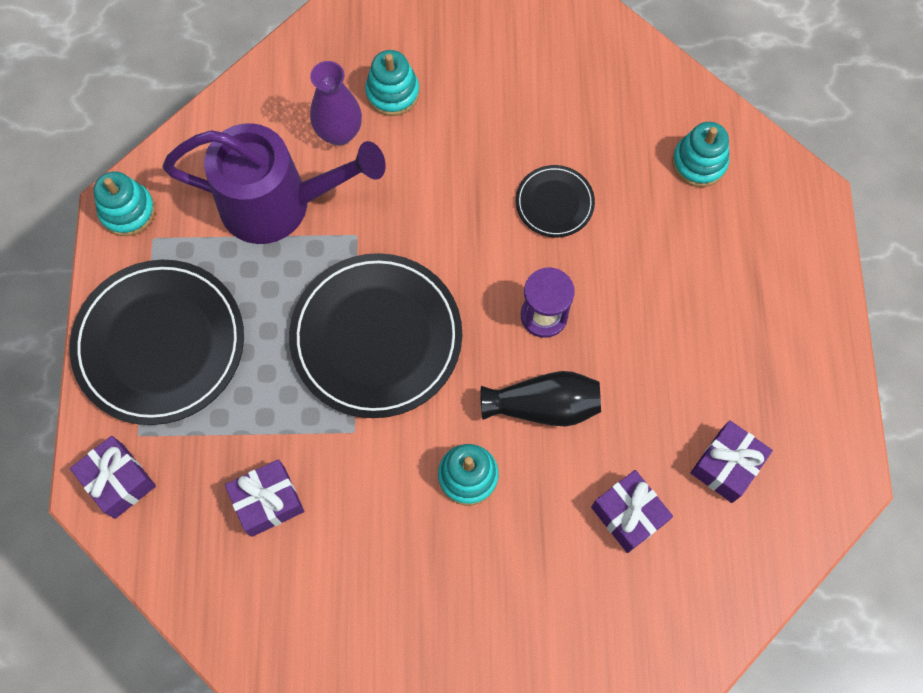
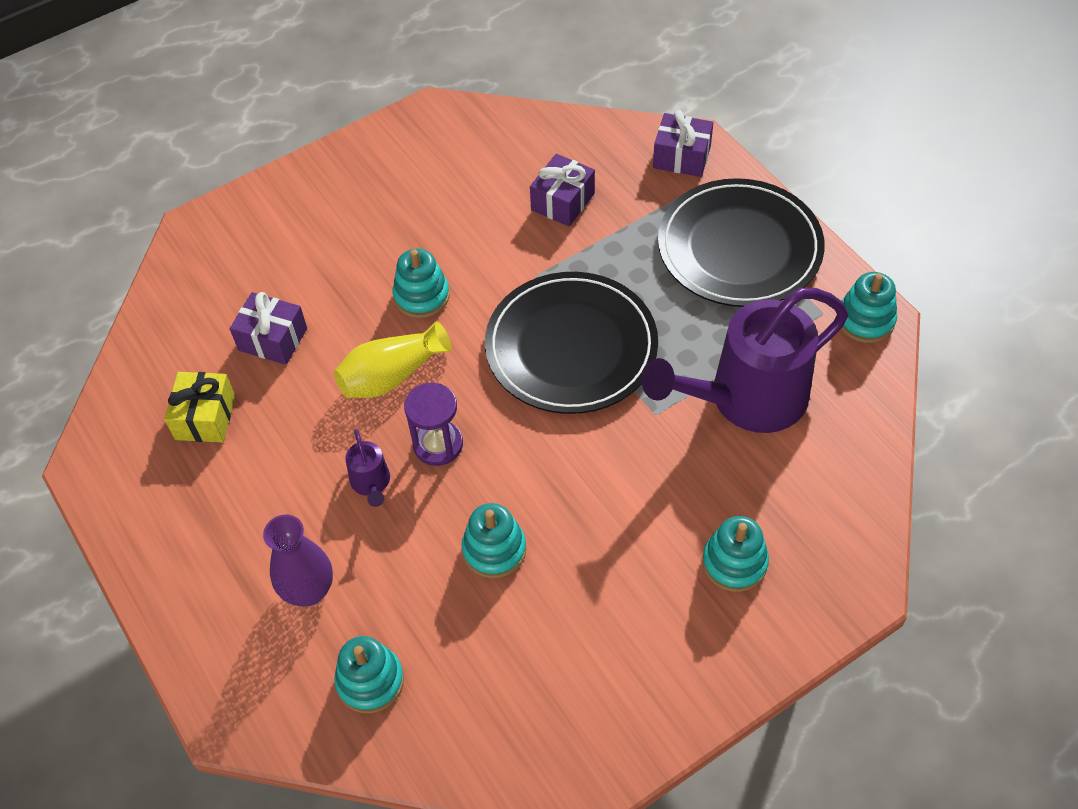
camera: 150 degrees right, 15 degrees down
purple vase [310,61,362,146] -> purple vase moved to [263,515,333,607]
black vase [480,371,601,427] -> yellow vase [334,321,451,398]
black plate [516,165,595,237] -> turquoise stacking toy [461,503,526,578]
purple gift [691,420,773,503] -> yellow gift [164,372,235,442]
none -> purple watering can [345,429,390,507]

